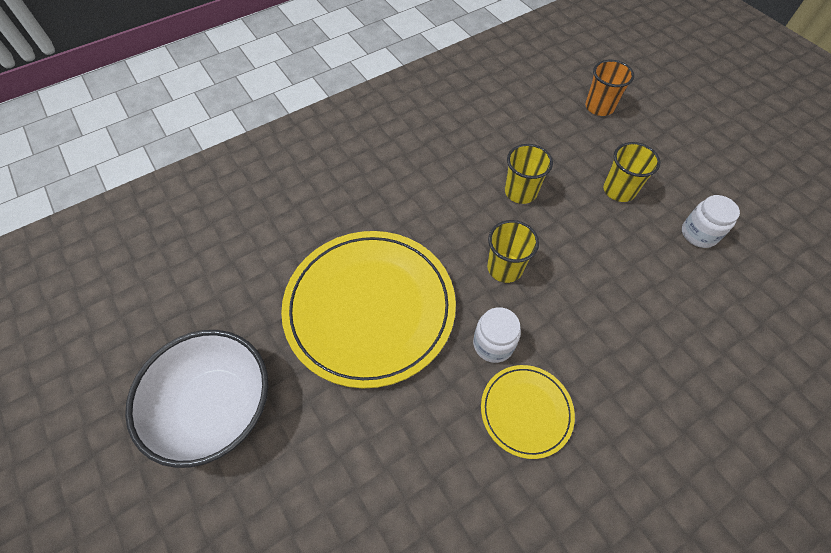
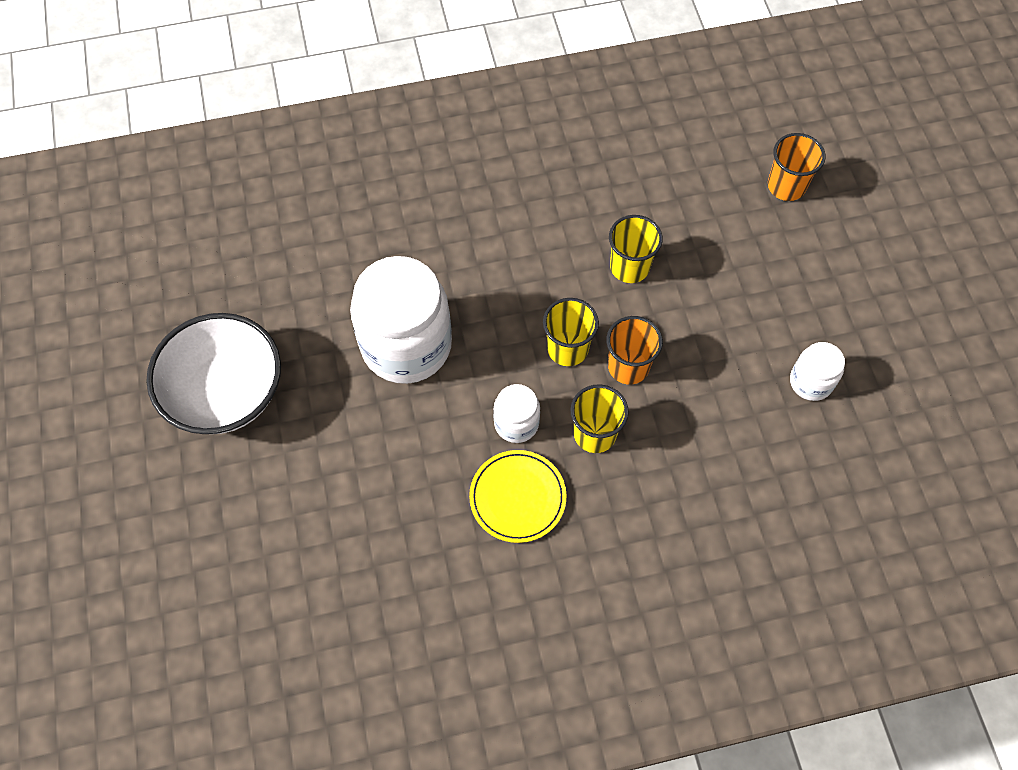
camera: 20 degrees right, 5 degrees up
yellow plate [281,231,456,388] -> white jar [350,256,452,384]
yellow cup [603,142,660,202] -> yellow cup moved to [570,384,629,453]
none -> orange cup [606,316,663,385]

